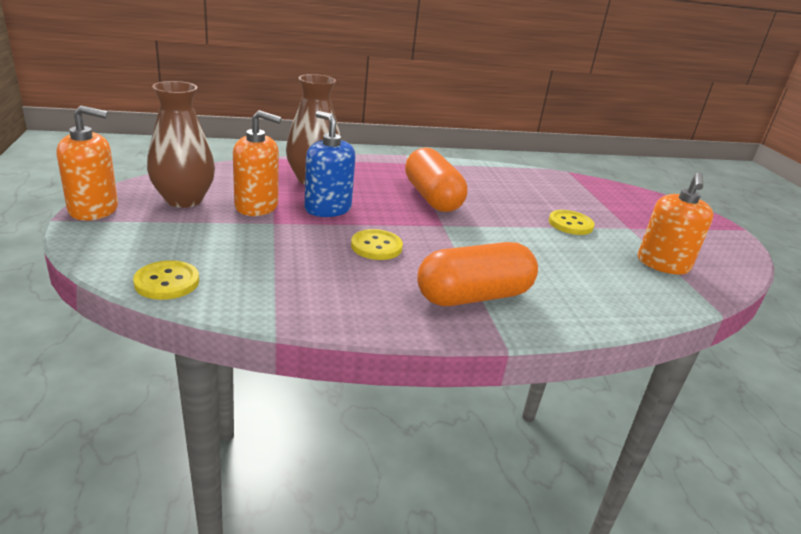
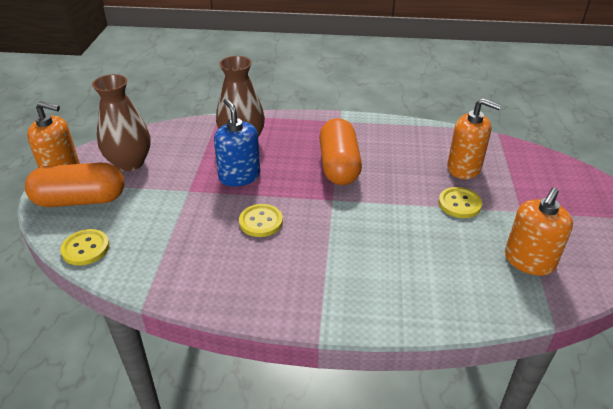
camera: 20 degrees right, 10 degrees up
orange soap dispenser [233,110,282,216] -> orange soap dispenser moved to [447,98,501,179]
orange capsule [417,242,538,306] -> orange capsule moved to [25,162,124,207]

